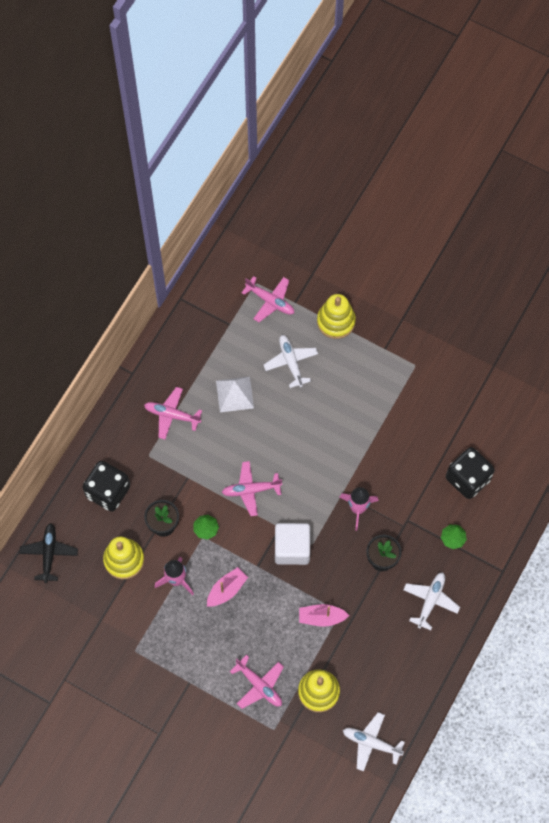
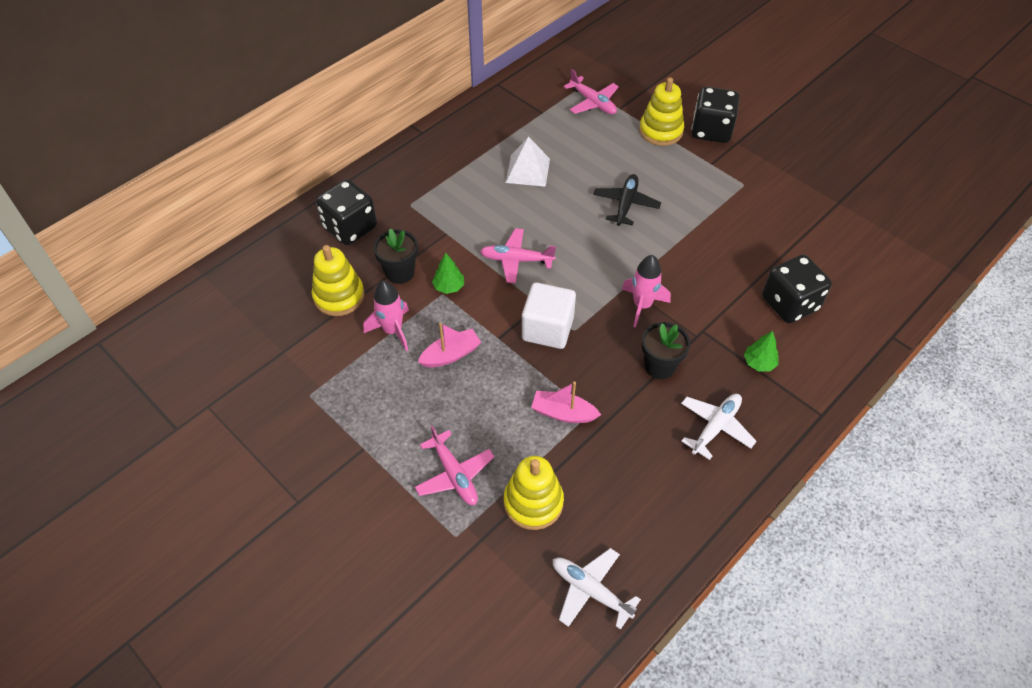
camera: 15 degrees right, 15 degrees down
black plane [19,523,78,583] -> black plane moved to [593,174,661,226]
pink plane [144,387,202,439] -> none
white plane [264,335,318,388] -> none
none -> black dice [691,87,740,143]

